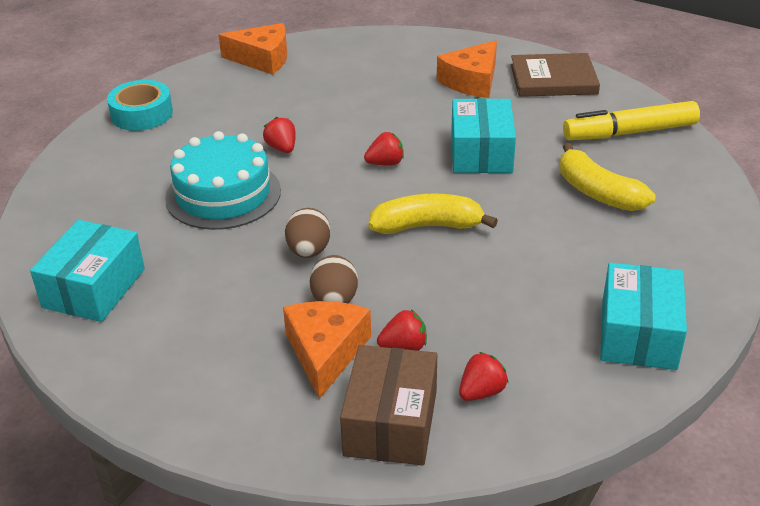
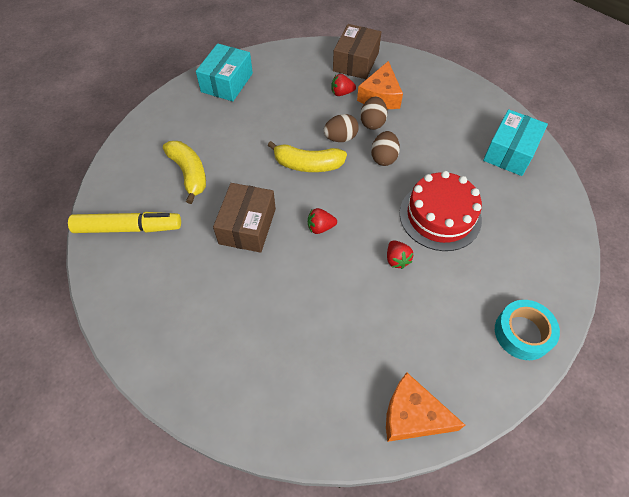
camera: 170 degrees left, 20 degrees up
turquoise cake [165,131,281,230] -> red cake [400,171,482,251]
orange cheese [437,40,497,98] -> none
turquoise box [451,98,516,173] -> brown box [213,183,276,253]
red strawberry [459,352,508,401] -> none
brown book [511,53,600,97] -> none
none -> brown egg [323,114,359,142]

